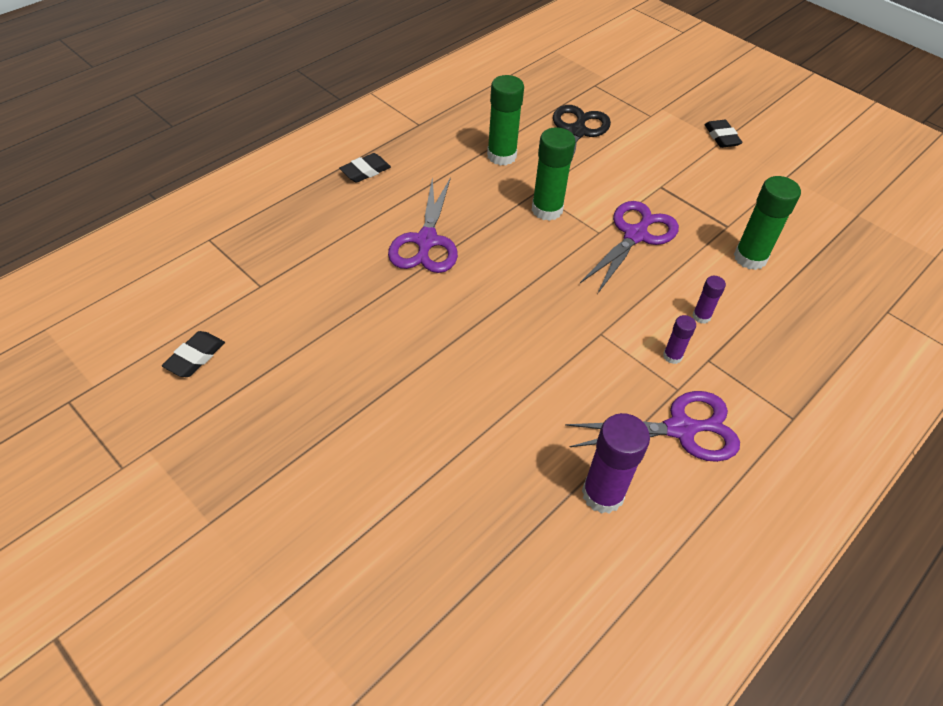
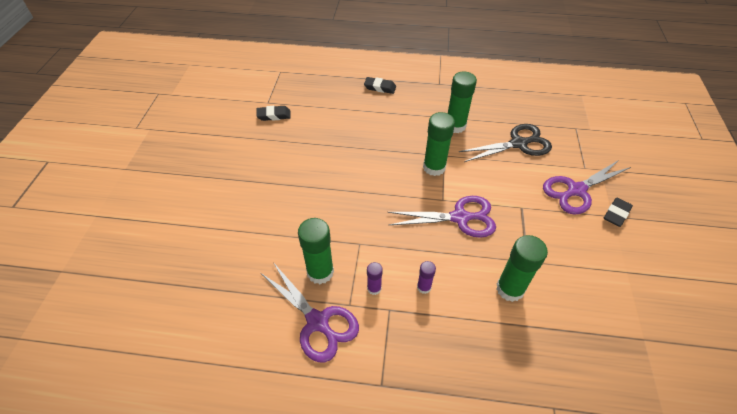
camera: 55 degrees right, 0 degrees up
black eraser [162,331,225,377] -> black eraser moved to [256,106,291,121]
purple scissors [388,177,458,273] -> purple scissors moved to [543,160,631,215]
purple glue stick [582,413,650,514] -> none
none -> green glue stick [298,218,334,284]

